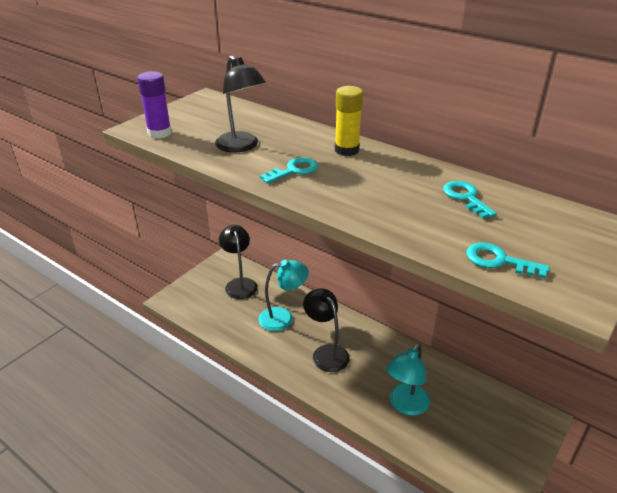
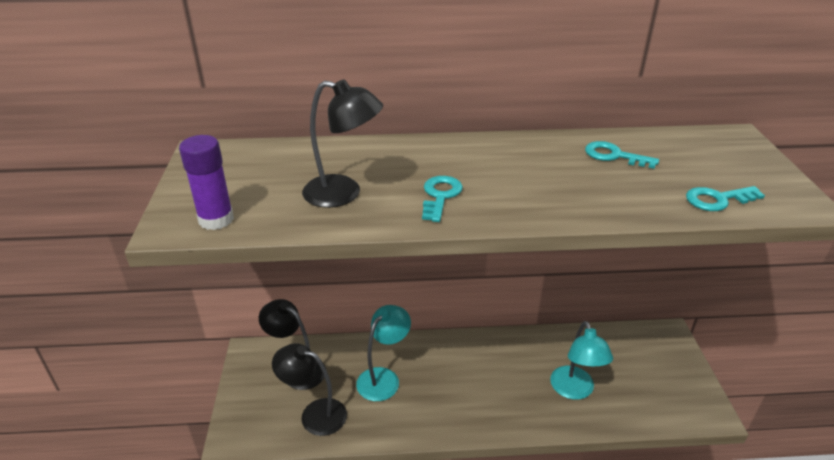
camera: 40 degrees left, 0 degrees up
black lamp [303,288,350,372] -> black lamp moved to [272,343,347,436]
yellow glue stick [335,86,363,156] -> none

